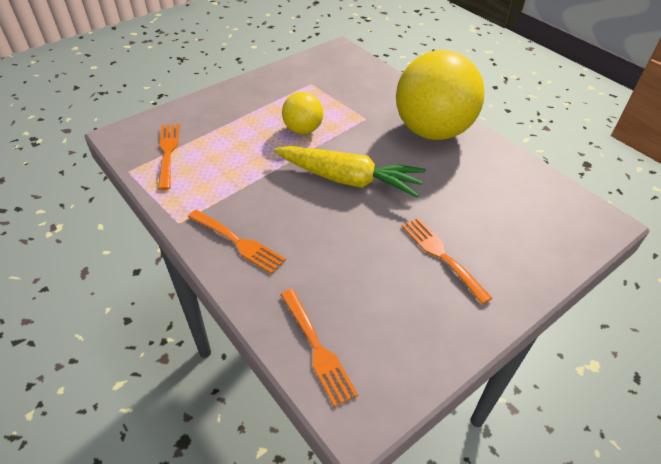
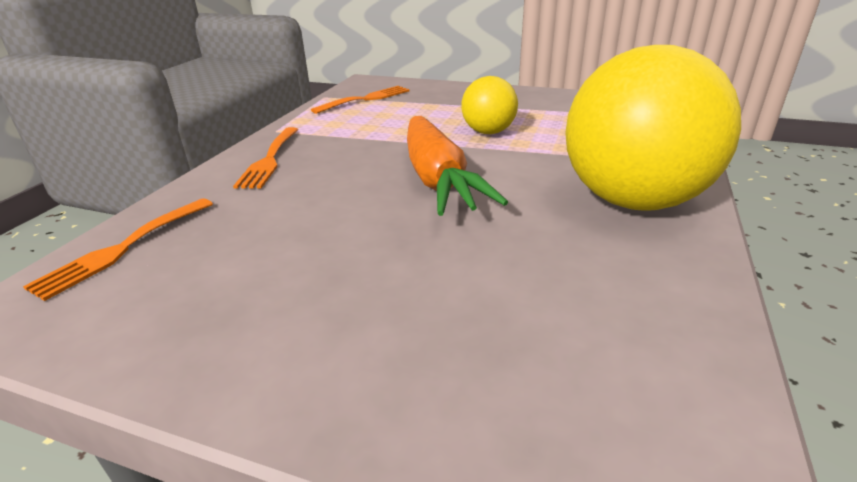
camera: 60 degrees right, 15 degrees down
yellow carrot [274,146,426,198] -> orange carrot [407,116,508,216]
orange fork [402,218,492,304] -> none

